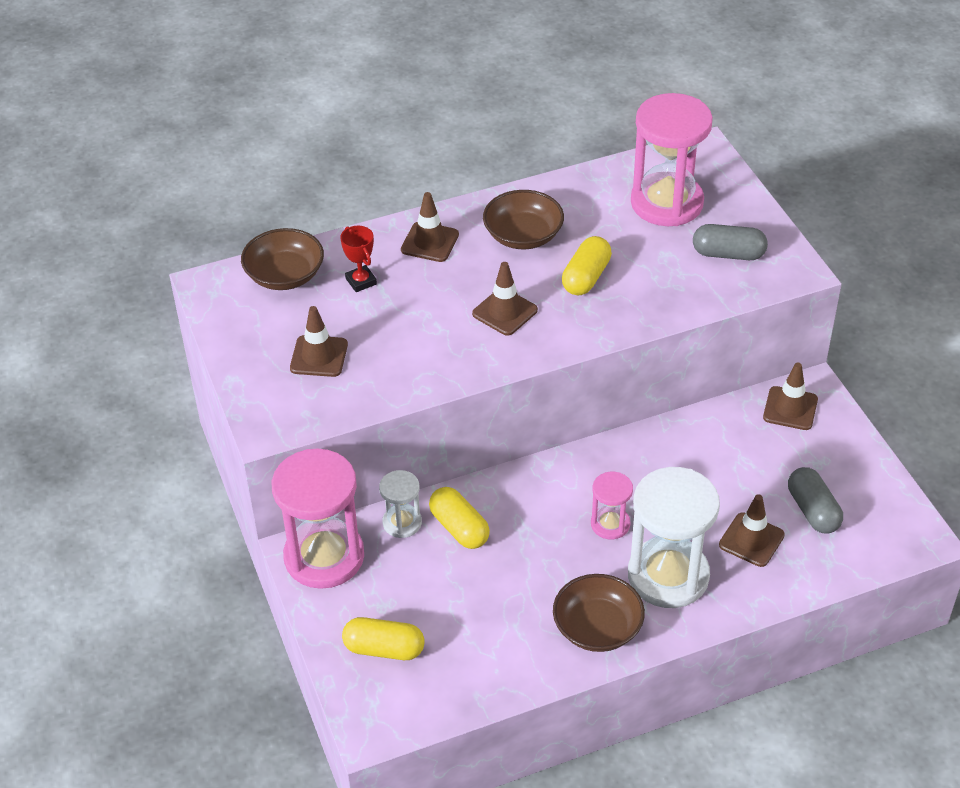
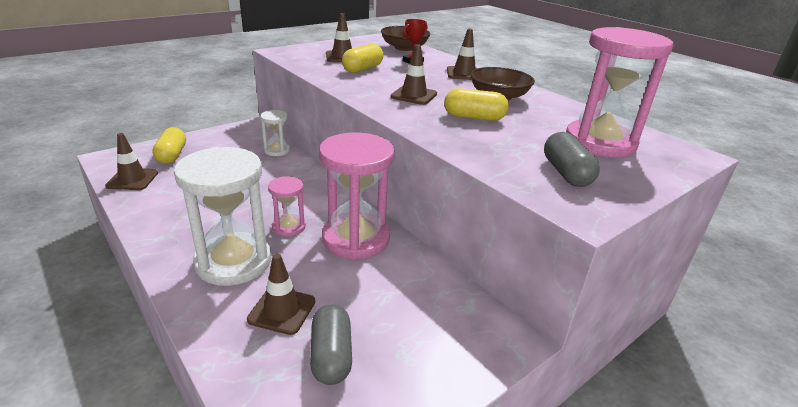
camera: 70 degrees right, 15 degrees down
pink hourglass [272,449,364,589] -> pink hourglass moved to [319,132,395,259]
yellow capsule [429,487,490,549] -> yellow capsule moved to [342,44,383,73]
brown bowl [553,574,645,652] -> none
brown traffic cone [763,363,818,430] -> brown traffic cone moved to [105,133,158,190]
grey capsule [788,467,843,534] -> grey capsule turned 60 degrees counterclockwise [310,304,352,385]

